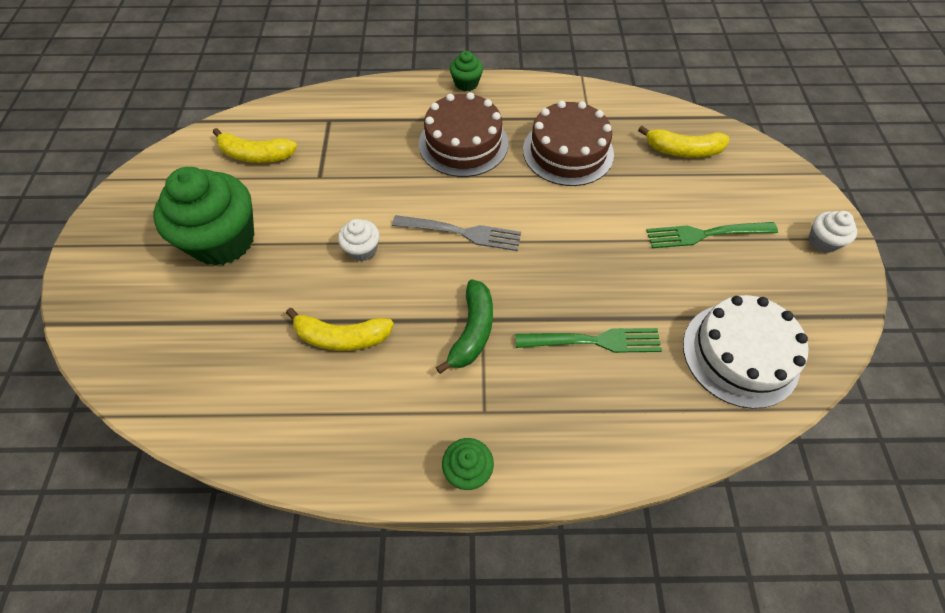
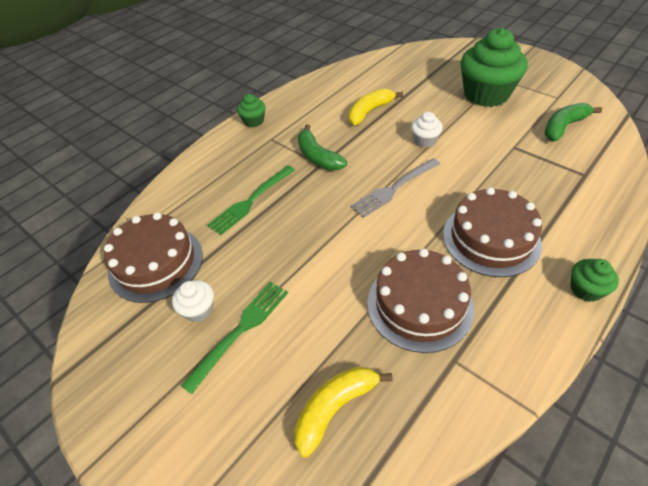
camera: 135 degrees right, 10 degrees down
yellow banana [213,128,297,163] -> green banana [544,103,602,141]
white cake [683,295,808,409] -> brown cake [104,213,203,303]
white cupcake [808,211,857,253] -> white cupcake moved to [172,280,214,322]

